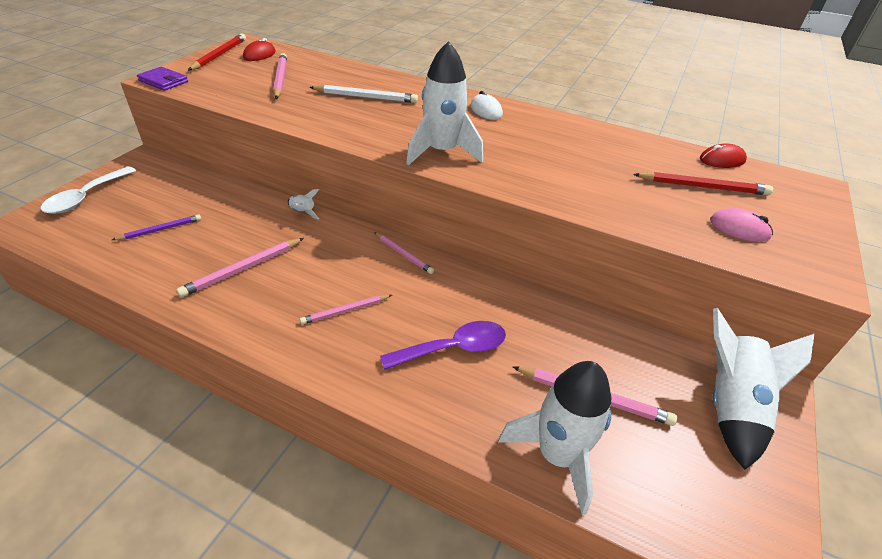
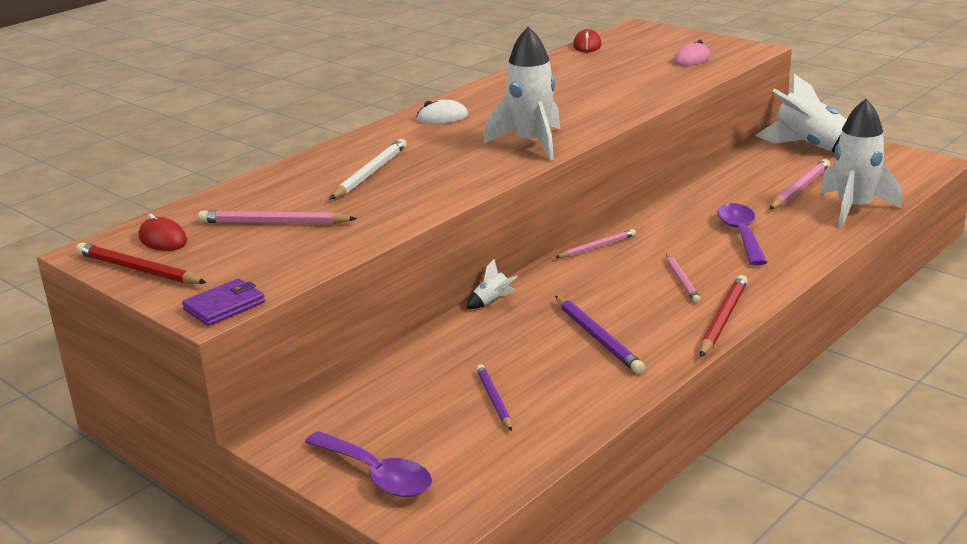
camera: 70 degrees left, 15 degrees down
white spoon [41,166,136,214] -> purple spoon [305,431,432,497]
pink pencil [176,238,304,297] -> purple pencil [555,296,645,374]
red pencil [633,172,773,195] -> red pencil moved to [700,275,747,357]

